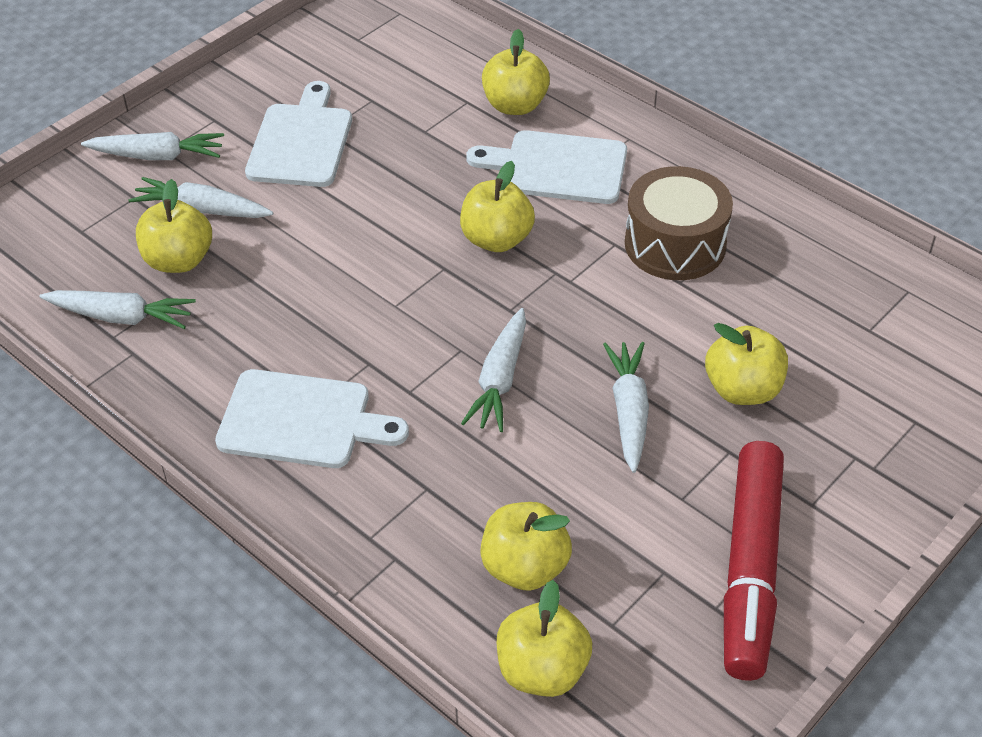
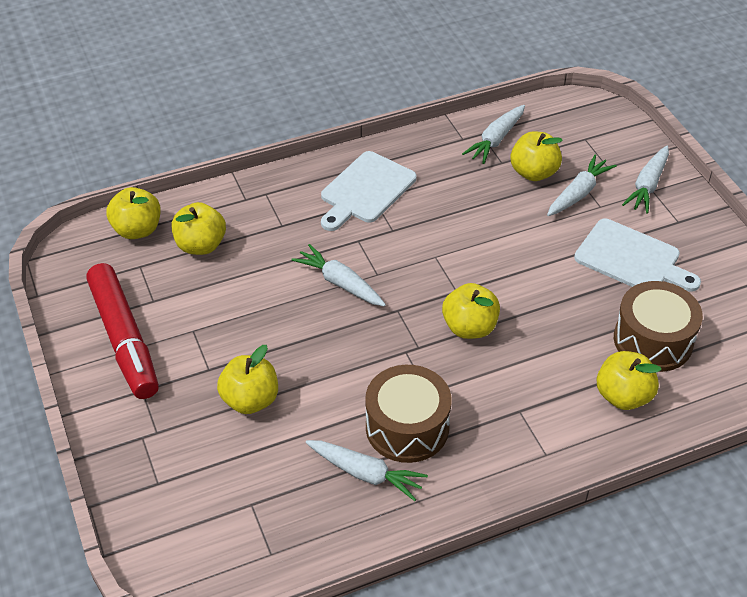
camera: 115 degrees right, 0 degrees up
white cutting board [466,130,627,204] -> none
white carrot [603,342,649,473] -> white carrot moved to [306,440,428,501]
red marker [724,441,784,681] -> red marker turned 150 degrees counterclockwise [86,263,159,399]
none -> brown drum [614,281,703,372]

